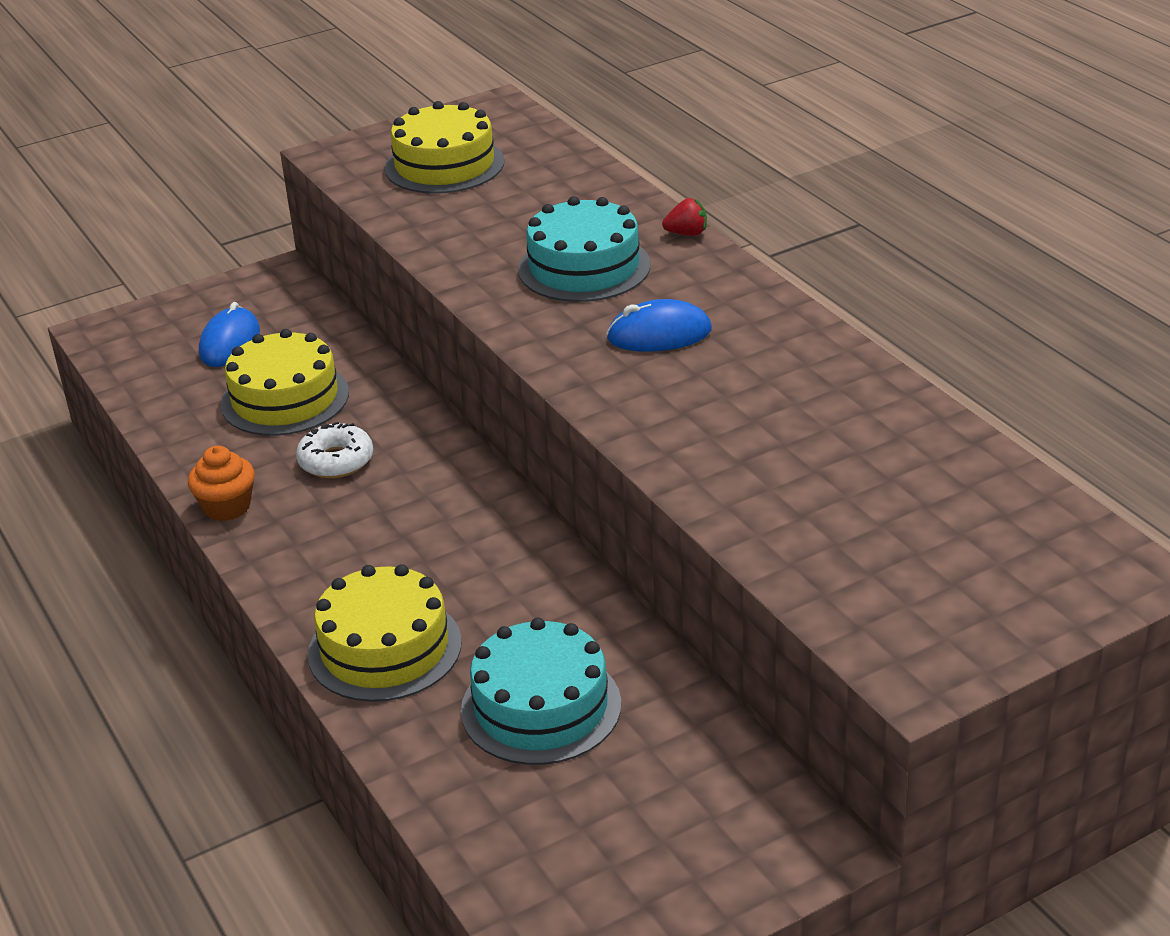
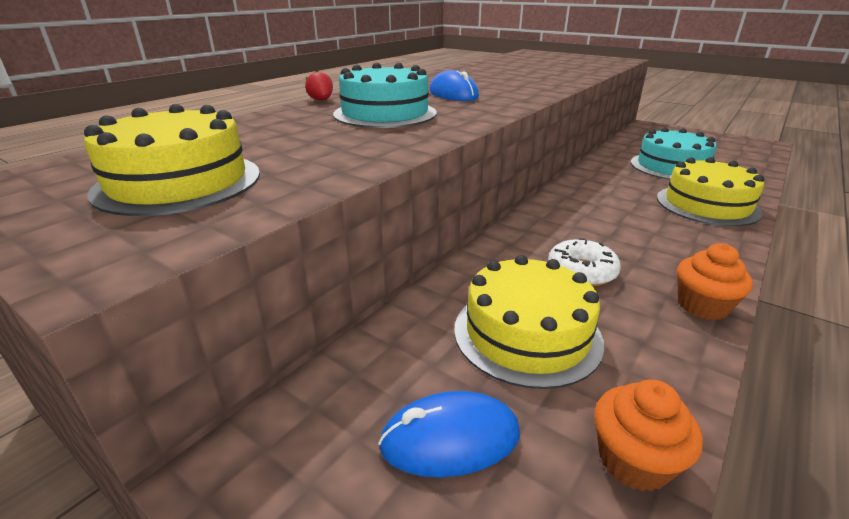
camera: 115 degrees left, 5 degrees down
none -> orange cupcake [594,379,703,492]

